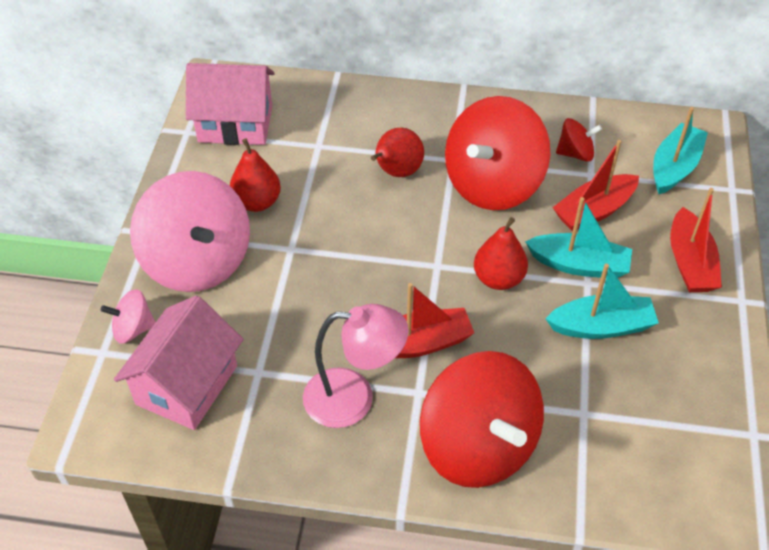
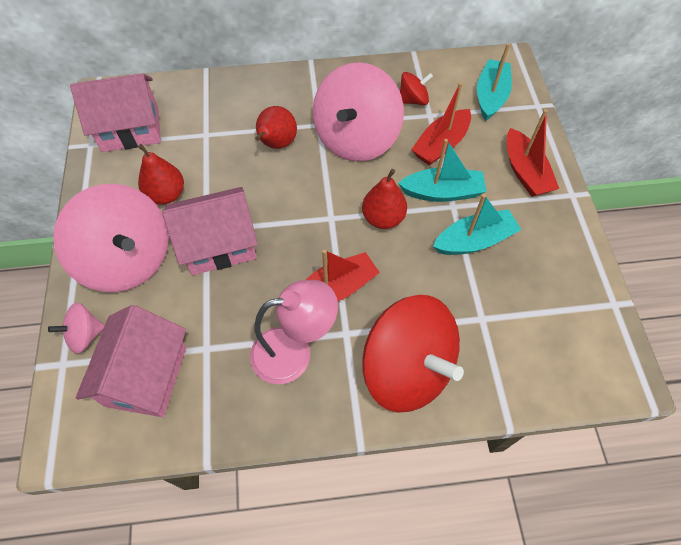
camera: 15 degrees left, 10 degrees up
red spinning top [445,96,550,210] -> pink spinning top [313,62,404,161]
none -> pink house [162,187,258,275]

